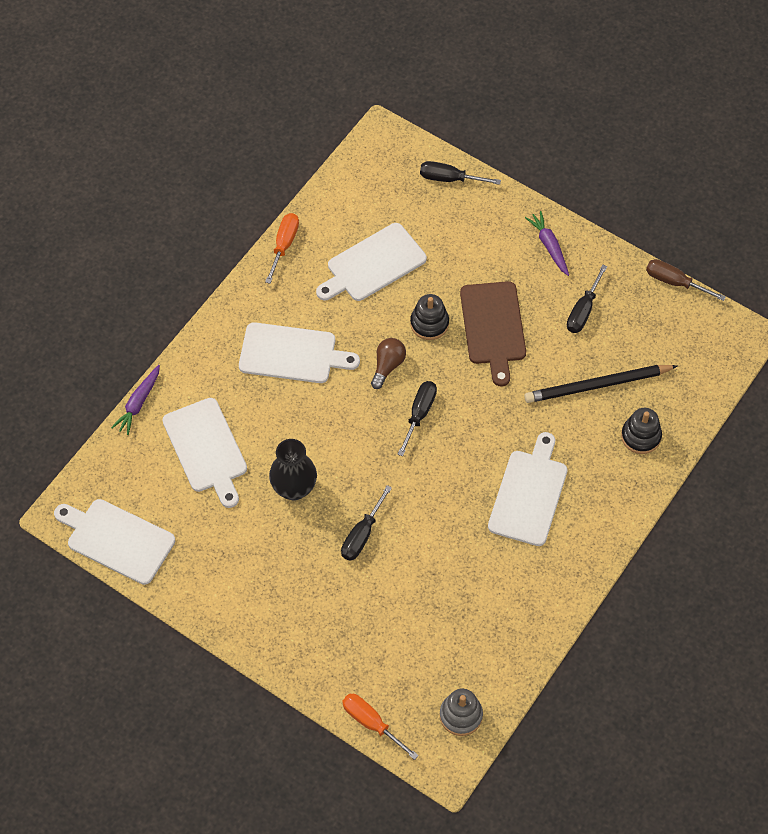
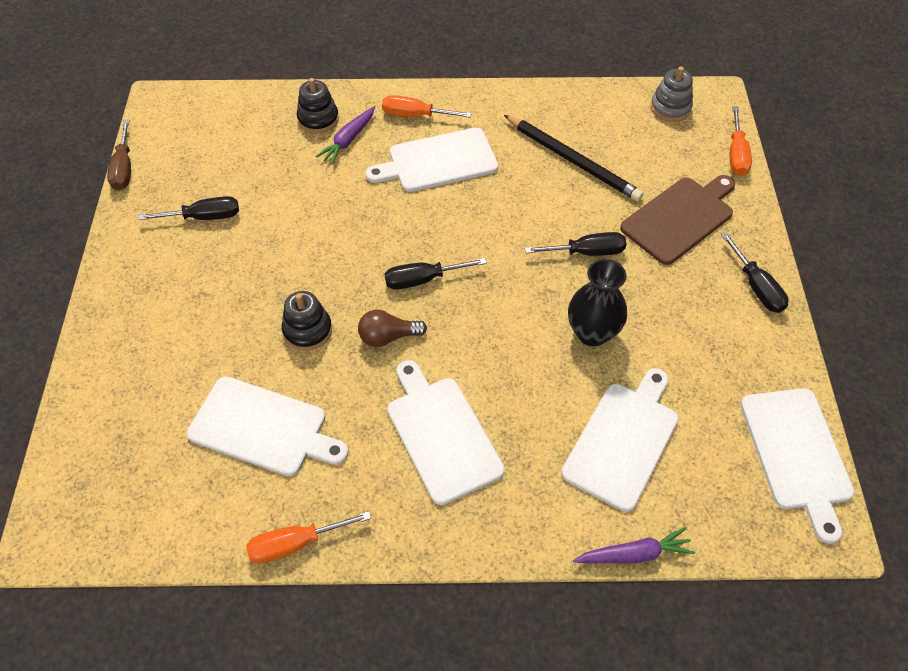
camera: 125 degrees left, 5 degrees down
black screwdriver [420,161,501,185] -> black screwdriver moved to [721,232,789,313]
brown cutting board [460,281,526,386] -> brown cutting board moved to [620,175,735,265]
black pencil [524,365,677,403] -> black pencil moved to [504,115,644,201]
purple carrot [525,211,569,276] -> purple carrot moved to [316,106,375,165]
none -> orange screwdriver [382,95,472,118]

